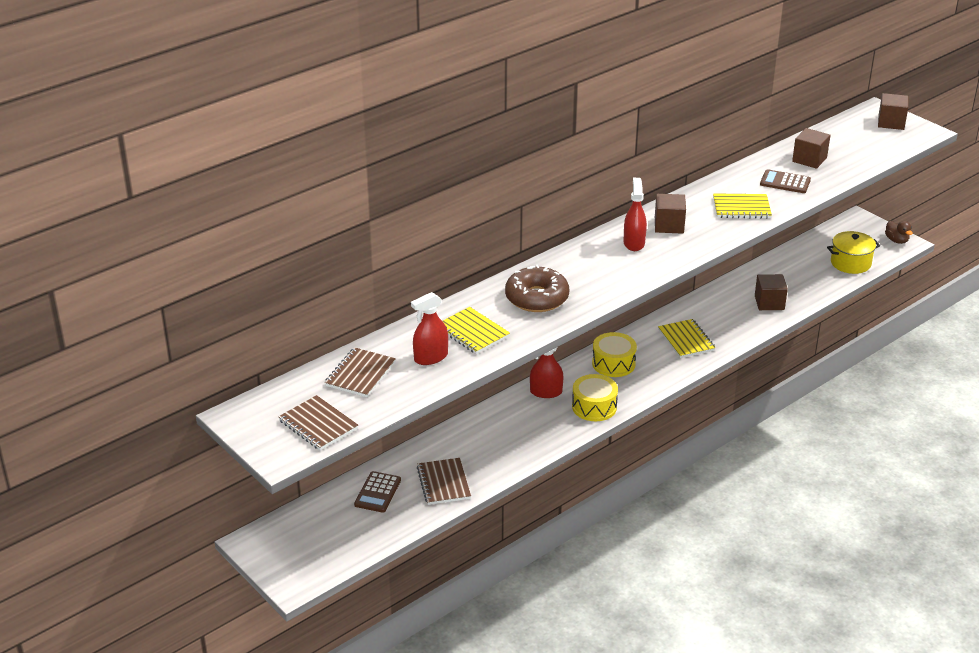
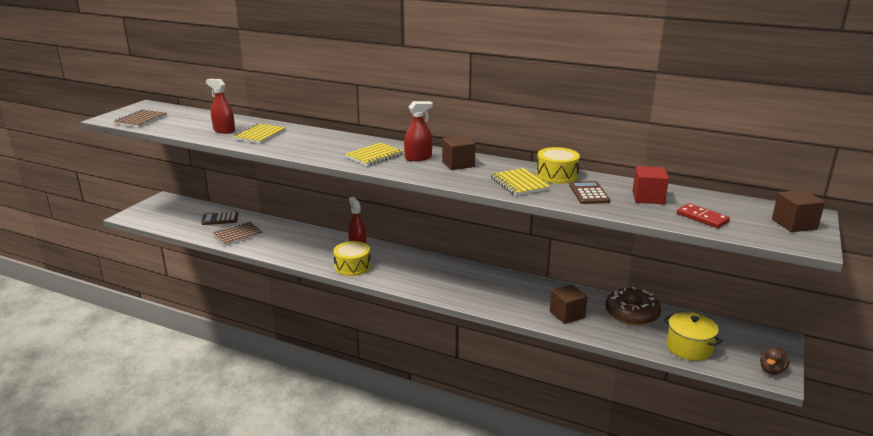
camera: 65 degrees right, 10 degrees down
brown notebook [325,347,396,397] -> none
brown donut [505,265,569,312] -> brown donut moved to [605,287,661,326]
yellow drum [592,332,637,377] -> yellow drum moved to [536,147,580,184]
yellow notebook [658,319,716,358] -> yellow notebook moved to [345,143,404,166]
brown cube [792,128,830,169] -> red cube [632,166,669,204]
none -> red domino [677,203,730,228]

